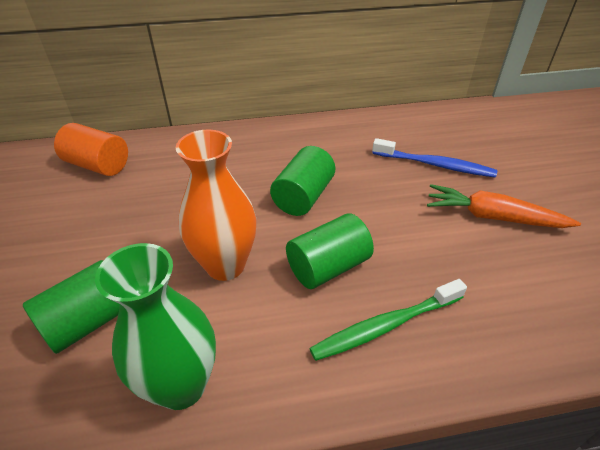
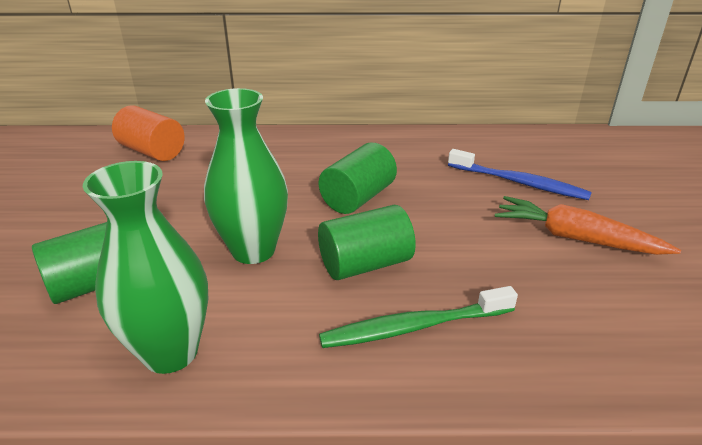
camera: 10 degrees right, 10 degrees down
orange vase [176,130,256,281] -> green vase [204,88,288,264]

